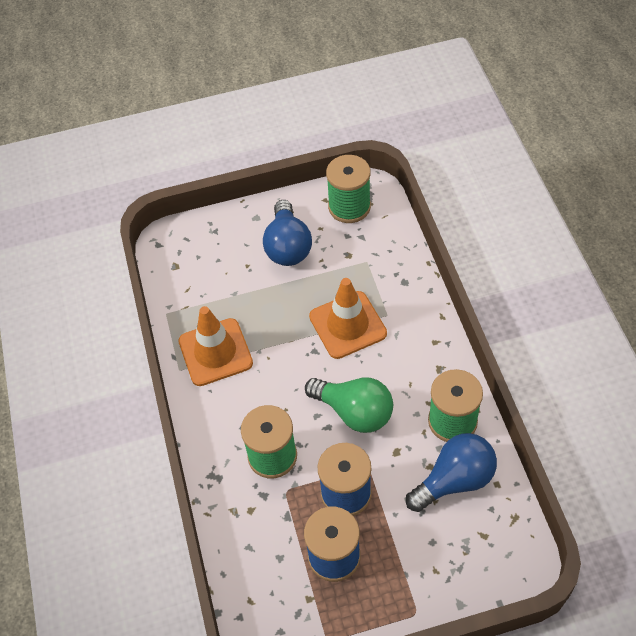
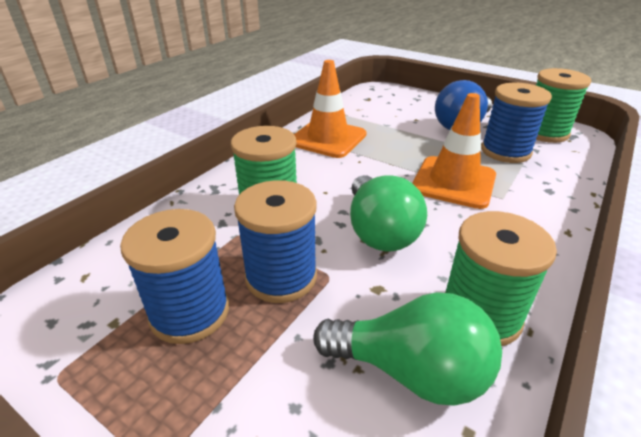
camera: 45 degrees right, 20 degrees down
blue light bulb [406,433,497,512] -> green light bulb [313,292,502,406]
none -> blue spool [481,83,552,163]

